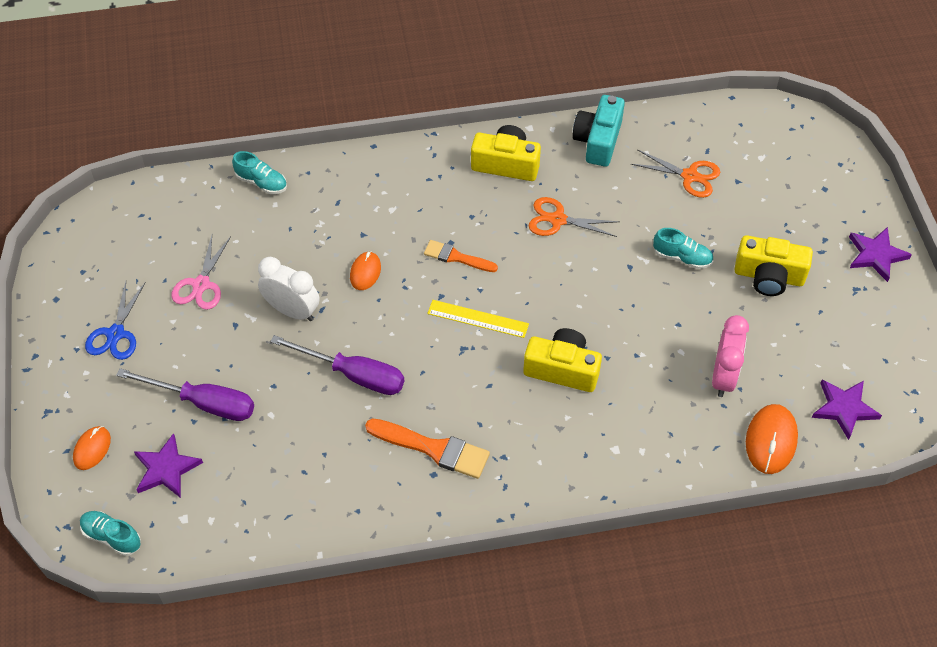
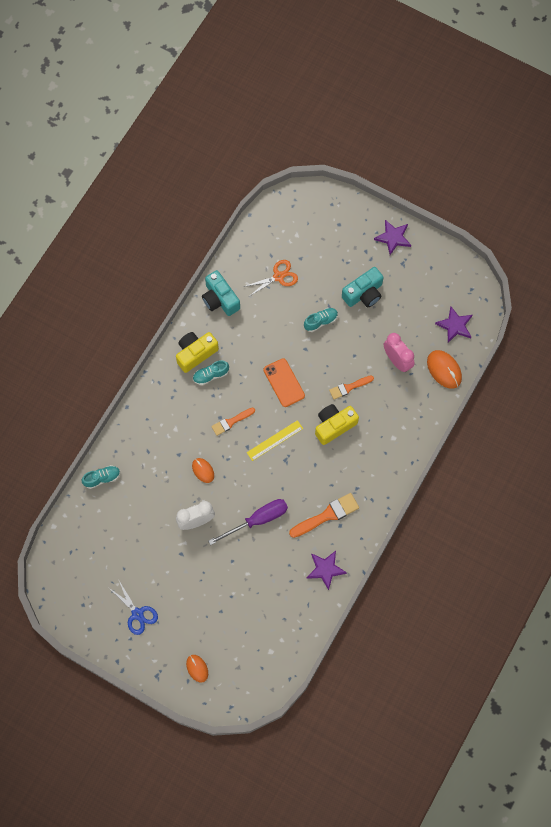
camera: 50 degrees left, 15 degrees up
turquoise shoe [80,511,141,556] -> turquoise shoe moved to [193,360,229,385]
purple screwdriver [116,368,254,421] -> none
purple star [134,433,203,498] -> purple star moved to [307,551,347,590]
pink scissors [172,235,231,310] -> none
orange scissors [529,197,620,237] -> none
yellow camera [734,235,813,296] -> turquoise camera [342,267,384,307]
none -> orange phone [264,358,305,407]
none -> orange brush [329,375,374,400]

